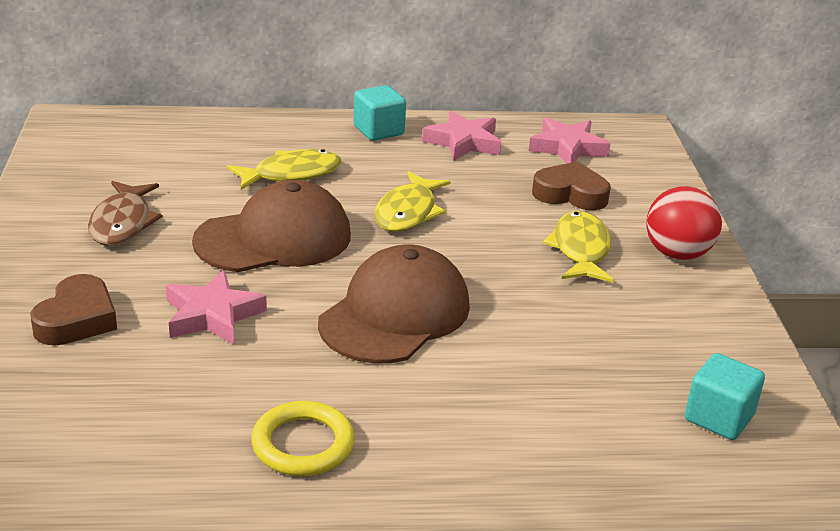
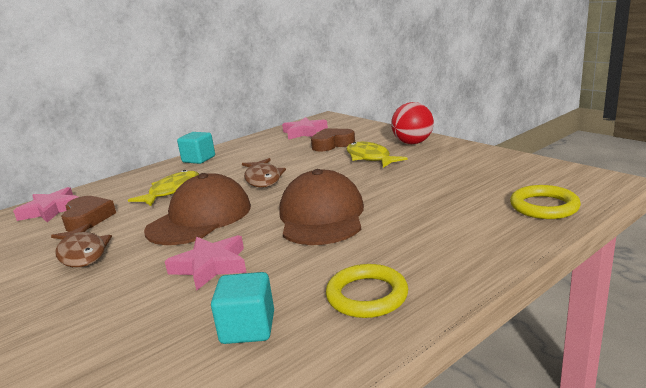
camera: 30 degrees left, 10 degrees down
brown heart [30,274,117,346] -> brown heart moved to [61,196,116,232]
yellow fish [374,171,451,232] -> brown fish [242,158,286,188]
pink star [422,111,501,161] -> pink star moved to [13,187,78,222]
turquoise cube [685,353,765,440] -> turquoise cube moved to [211,272,274,344]
none -> yellow ring [510,185,581,219]

